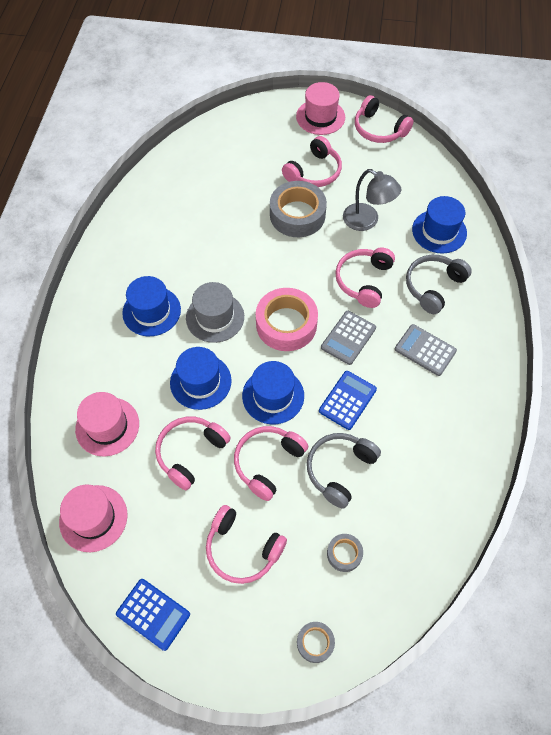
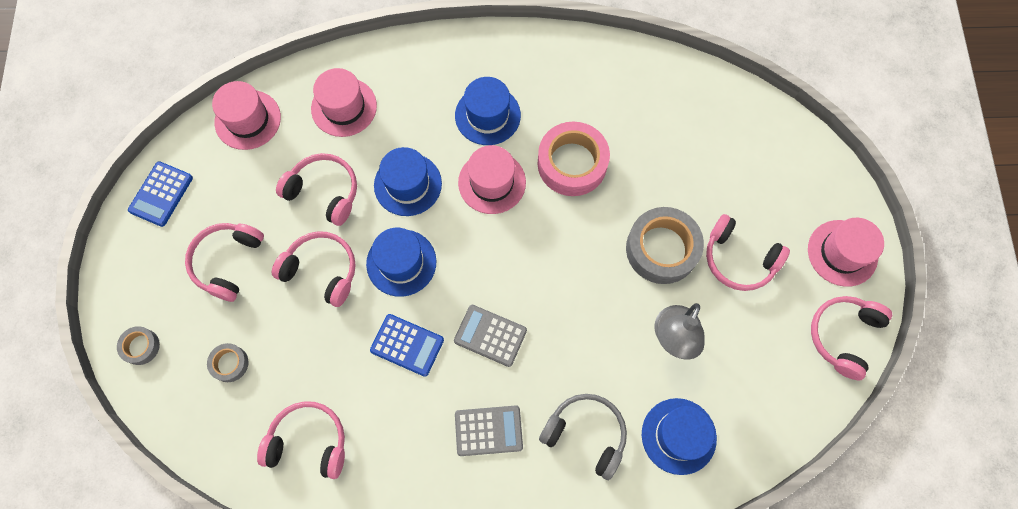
camera: 80 degrees right, 10 degrees up
grey hat [186,282,244,343] -> pink hat [458,145,526,214]
pink tape [256,288,318,351] -> pink tape moved to [537,122,610,196]
grey headphones [307,433,381,509] -> none
pink headphones [335,248,395,308] -> pink headphones moved to [257,401,345,479]
grey calculator [395,324,457,376] -> grey calculator turned 60 degrees clockwise [455,405,523,456]

